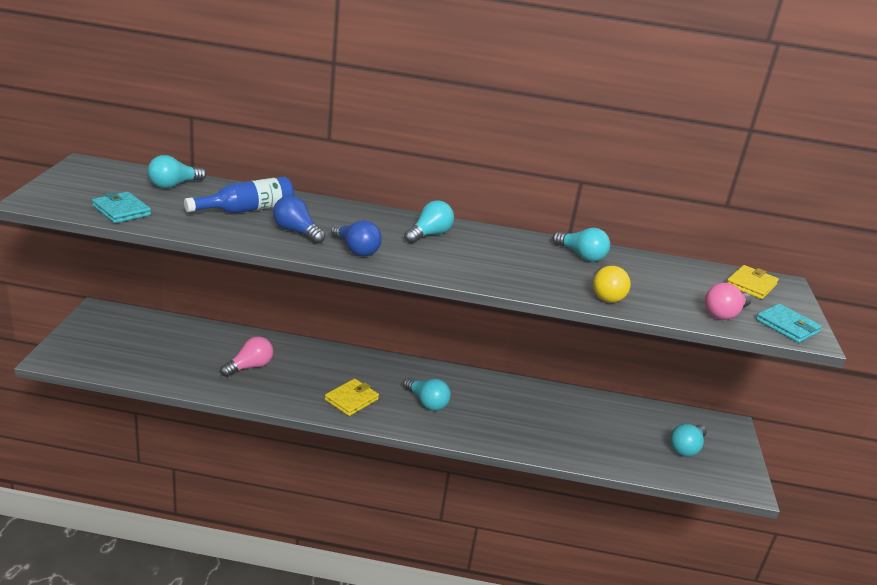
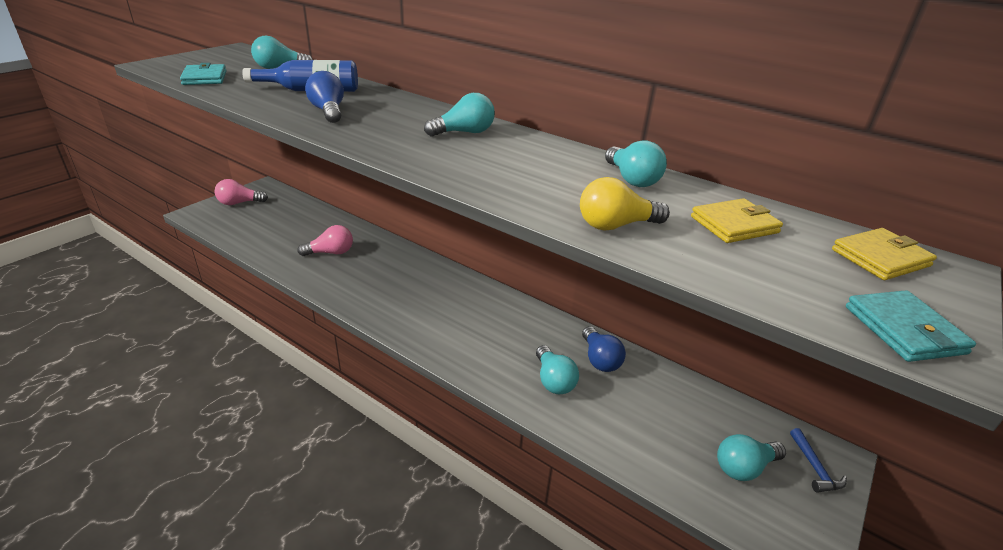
camera: 30 degrees right, 5 degrees up
yellow wallet [325,379,379,416] -> yellow wallet moved to [691,198,783,243]
blue light bulb [331,220,382,257] -> blue light bulb moved to [582,326,626,372]
turquoise light bulb [403,377,451,411] -> turquoise light bulb moved to [536,345,579,394]
yellow light bulb [593,266,631,302] -> yellow light bulb turned 45 degrees clockwise [580,177,670,230]
pink light bulb [705,283,752,320] -> pink light bulb moved to [215,179,268,205]
none -> blue hammer [790,428,847,493]

